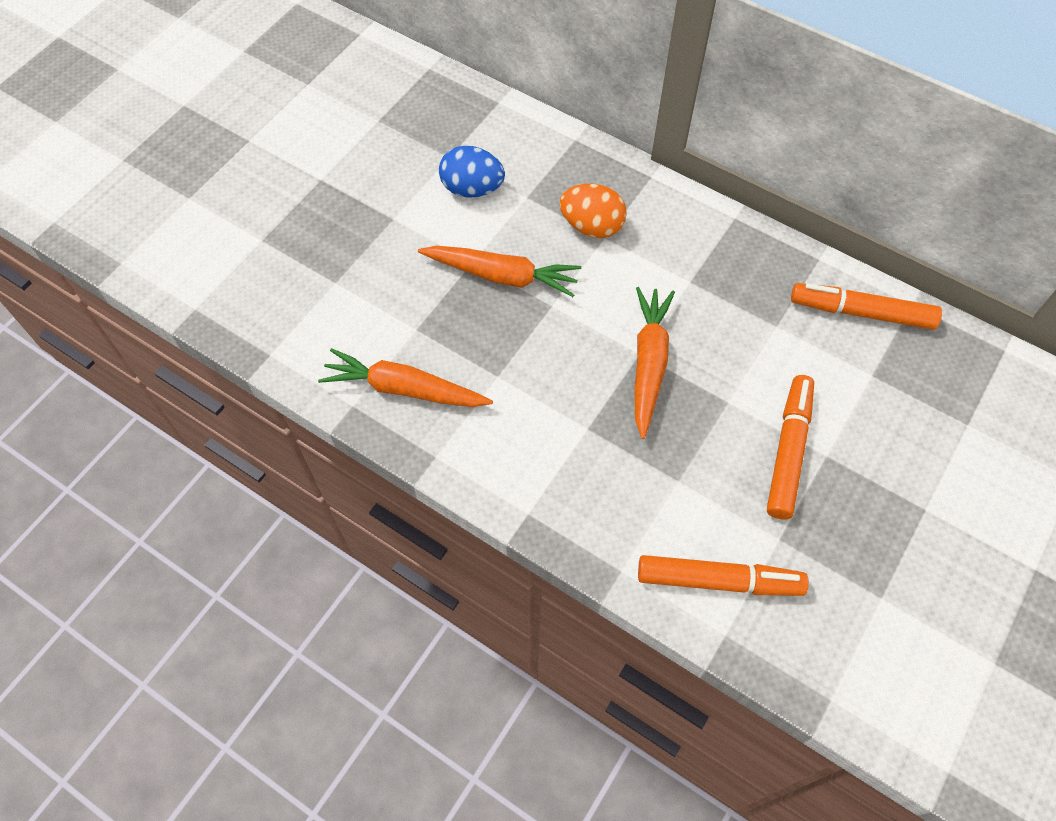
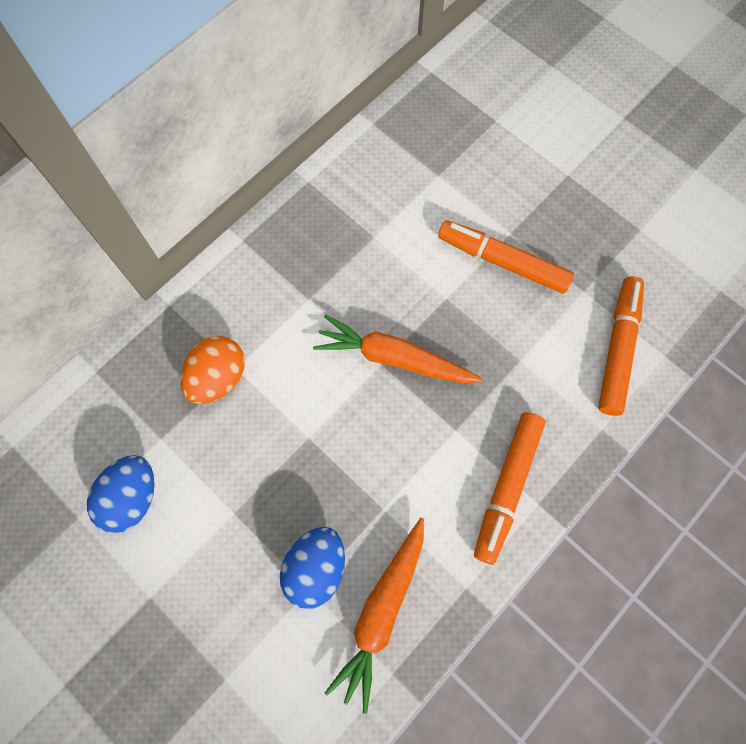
camera: 80 degrees left, 10 degrees up
orange carrot [418,246,581,297] -> none
orange marker [791,283,942,330] -> orange marker moved to [474,412,546,565]
none -> blue egg [280,527,345,609]

